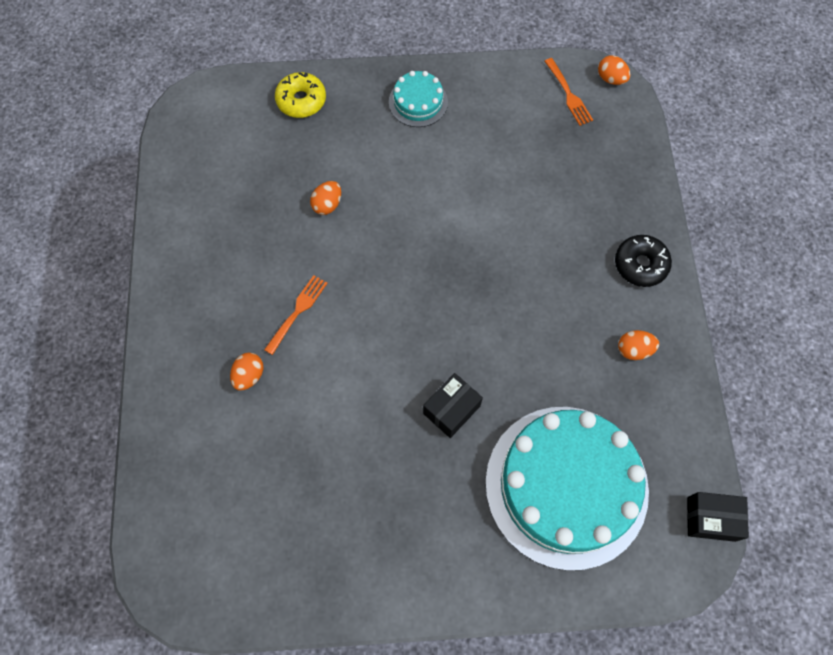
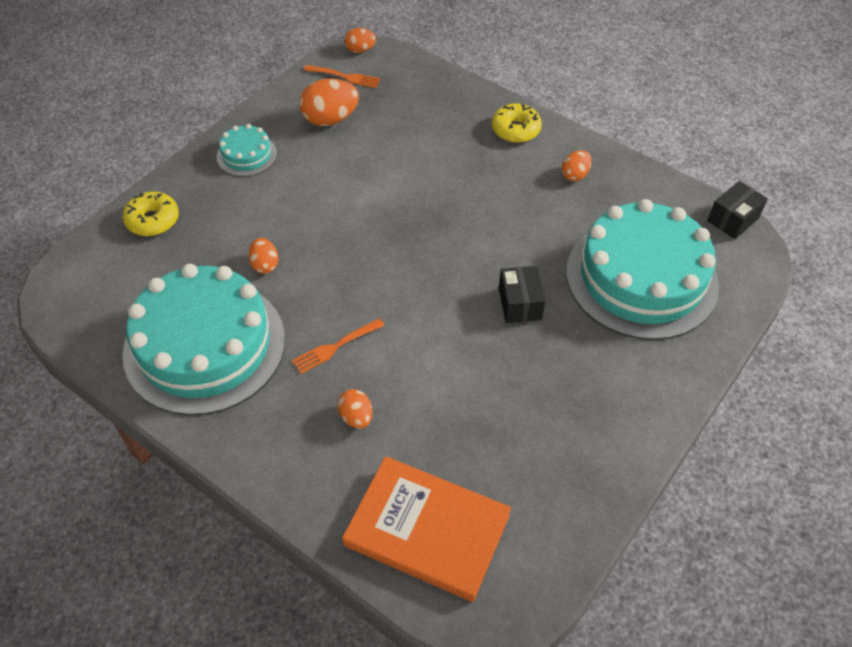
camera: 50 degrees left, 15 degrees down
orange fork [264,275,328,355] -> orange fork turned 105 degrees counterclockwise [292,318,385,374]
black donut [615,235,672,287] -> yellow donut [492,103,542,143]
none -> turquoise cake [122,264,285,416]
none -> orange egg [299,78,359,126]
none -> orange book [342,456,511,602]

